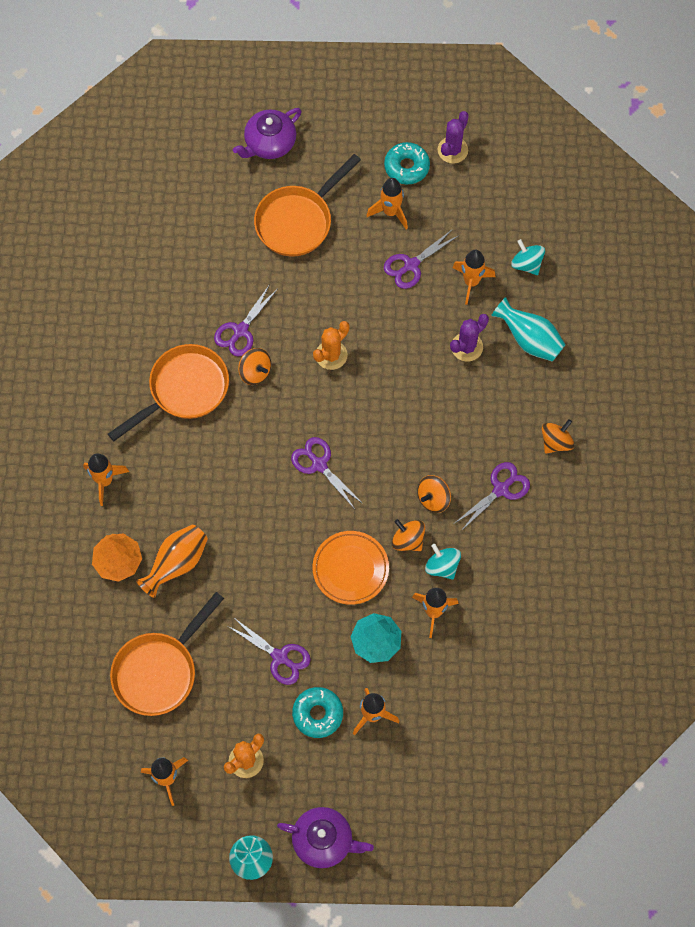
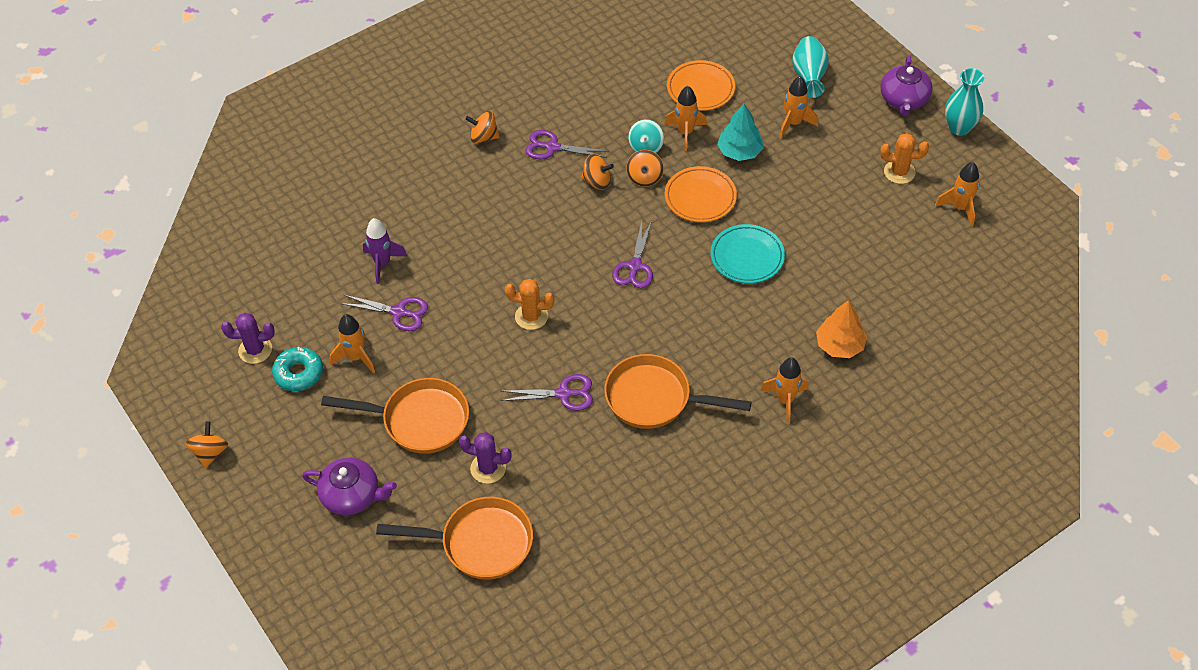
camera: 125 degrees left, 15 degrees down
orange pan [110,592,224,716] -> orange pan moved to [376,497,533,580]
orange vase [136,525,208,598] -> none
purple scissors [228,617,311,685] -> none
orange spinning top [238,348,271,385] -> orange spinning top moved to [185,421,228,468]
purple teapot [277,807,374,868] -> purple teapot turned 150 degrees counterclockwise [881,55,933,116]
turquoise donut [292,687,343,738] -> none
purple cactus [450,314,489,362] -> purple cactus moved to [459,432,512,484]
orange rocket [452,250,495,305] -> purple rocket [363,218,407,284]
turquoise vase [491,297,566,362] -> turquoise vase moved to [792,36,829,98]
turquoise spinning top [511,239,545,275] -> none
none -> orange plate [667,60,735,111]
none -> turquoise plate [710,224,785,283]

